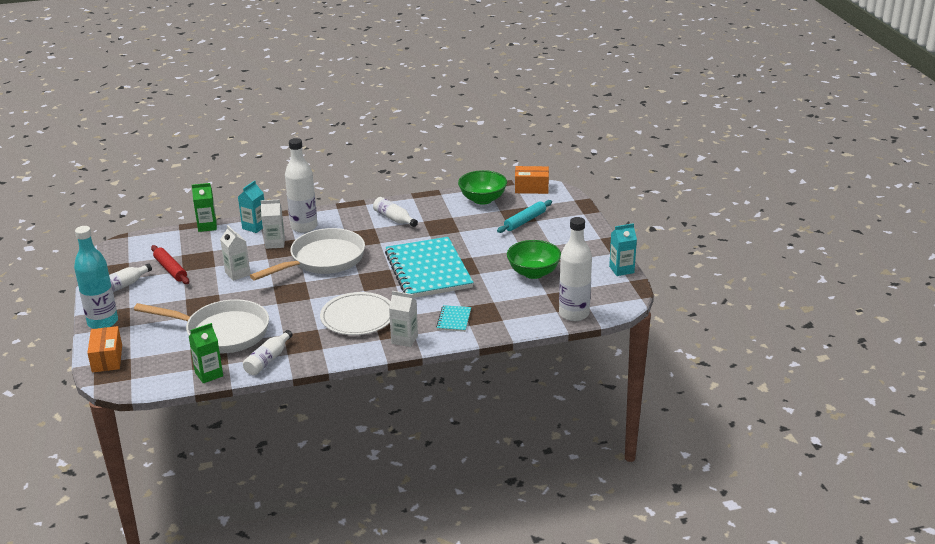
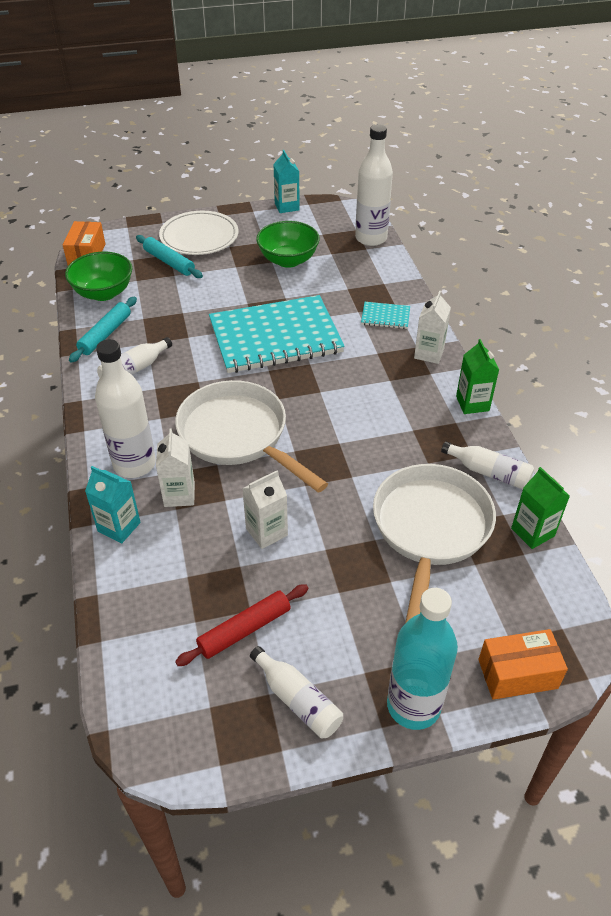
camera: 90 degrees left, 15 degrees up
green carton [192,183,217,232] -> green carton moved to [456,339,499,414]
white plate [320,292,391,335] -> white plate moved to [159,211,239,255]
none -> turquoise rolling pin [69,297,137,363]

